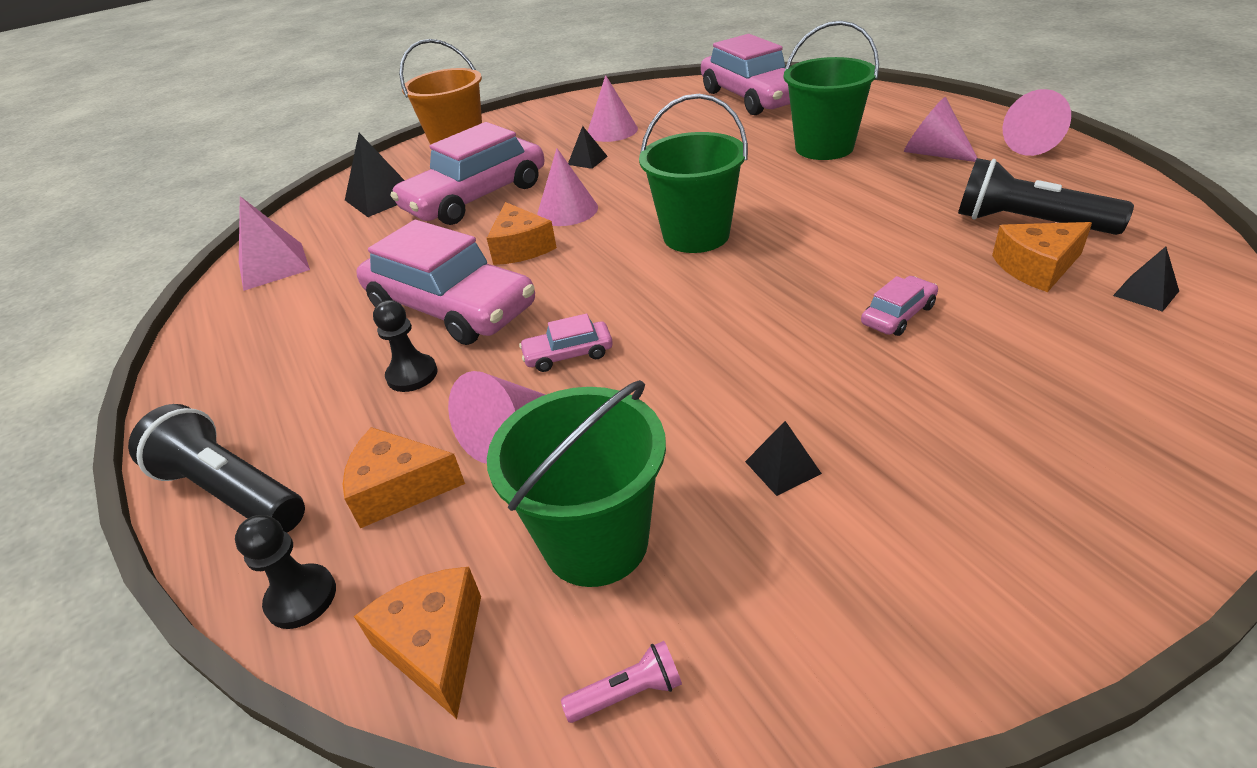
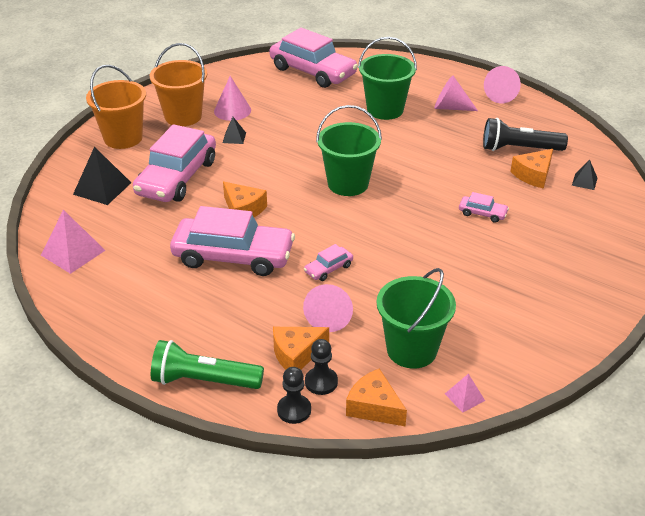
camera: 30 degrees left, 0 degrees up
black flashlight [128,404,305,533] -> green flashlight [151,340,264,389]
black pawn [373,300,437,392] -> black pawn moved to [305,339,338,395]
pink cone [537,148,598,226] -> none
pink flashlight [561,641,682,723] -> pink pyramid [445,374,485,413]
black pyramid [745,421,822,496] -> none
pink car [861,276,938,336] -> pink car turned 90 degrees clockwise [459,192,509,223]
none -> orange bucket [150,43,207,126]

